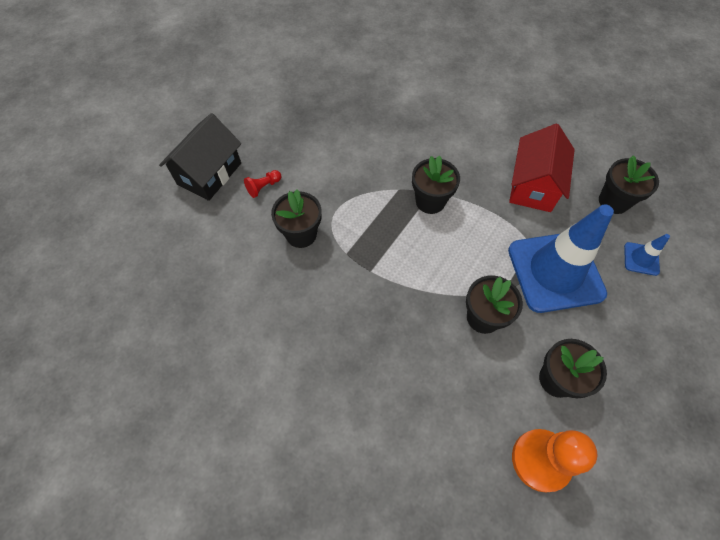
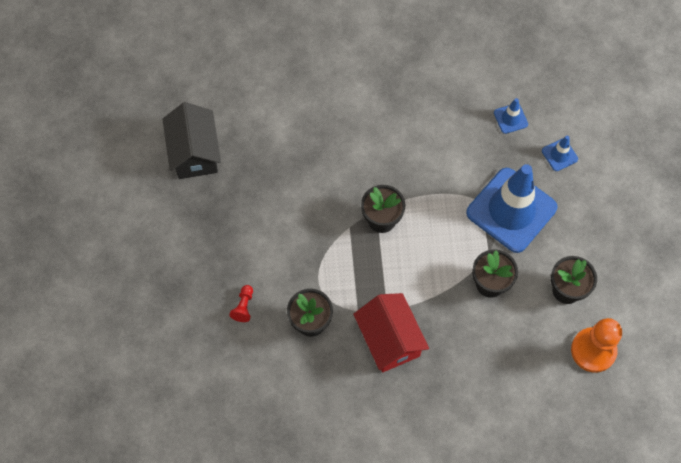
camera: 40 degrees left, 5 degrees up
black house [159,113,241,201] -> black house moved to [162,102,221,179]
red house [509,124,575,212] -> red house moved to [353,293,429,372]
black flower pot [599,155,659,214] -> blue traffic cone [494,98,528,134]

